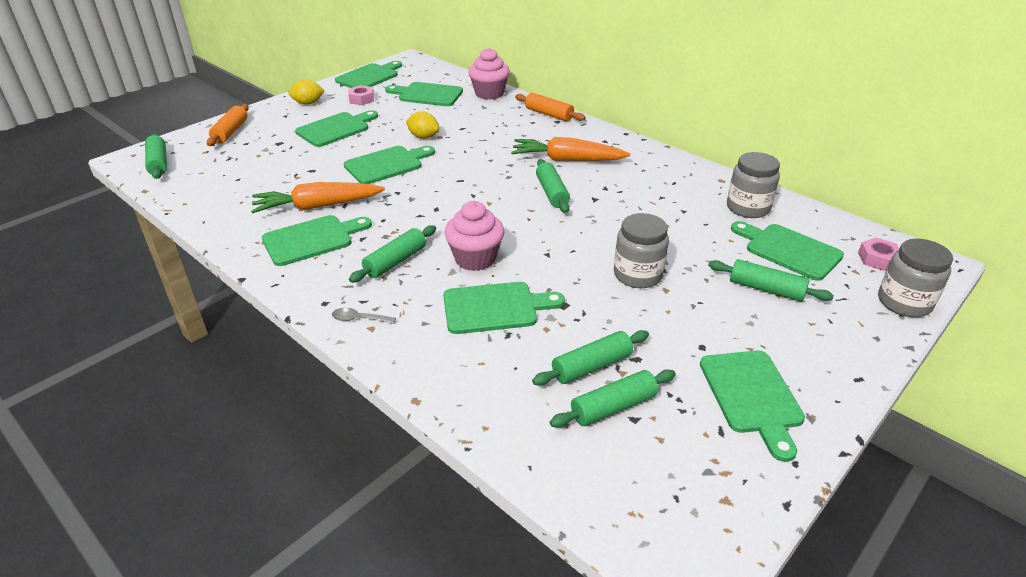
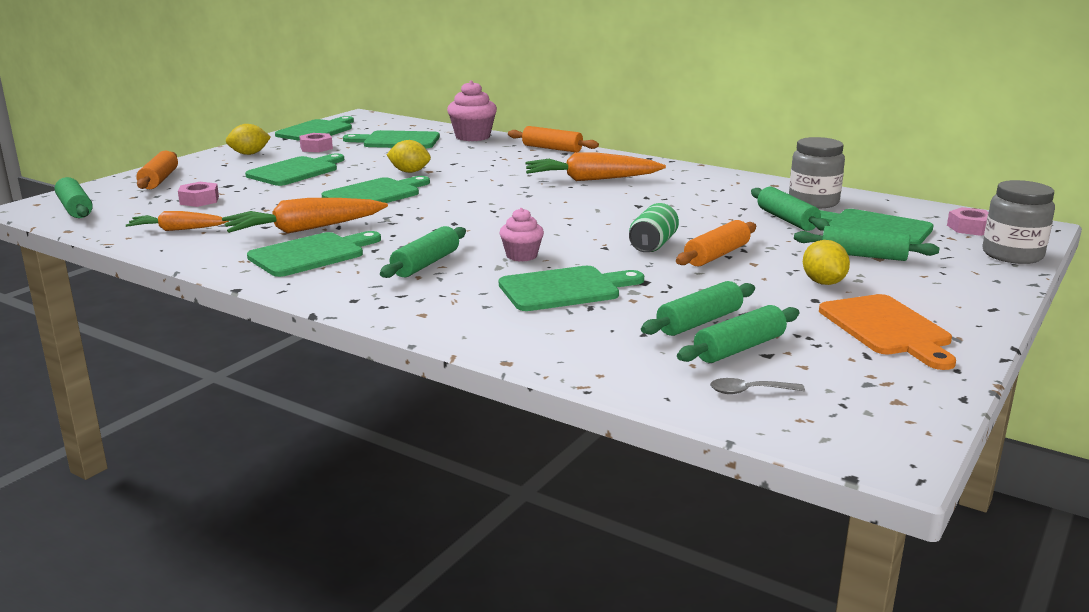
camera: 10 degrees left, 15 degrees down
grey spoon [332,308,396,324] -> grey spoon moved to [710,378,805,394]
pink cupcake [444,201,504,271] -> pink cupcake [499,208,544,261], size x0.62
green rolling pin [536,159,570,213] -> green rolling pin moved to [751,187,830,231]
grey jar [614,213,669,288] -> orange rolling pin [676,220,756,267]
green cutting board [700,350,805,462] -> orange cutting board [819,294,956,370]
none -> orange carrot [126,211,229,231]
none -> pink nut [178,182,219,207]
none -> green can [629,203,679,252]
none -> yellow lemon [803,240,850,285]

